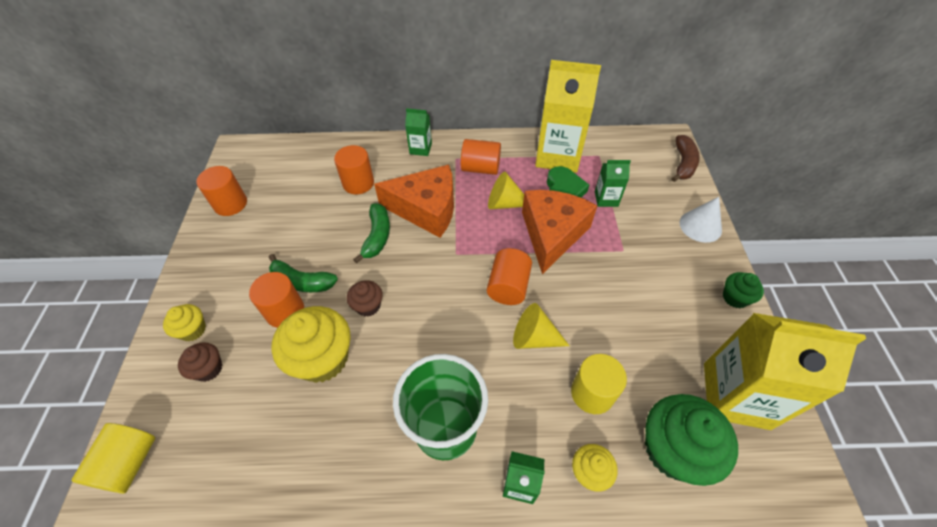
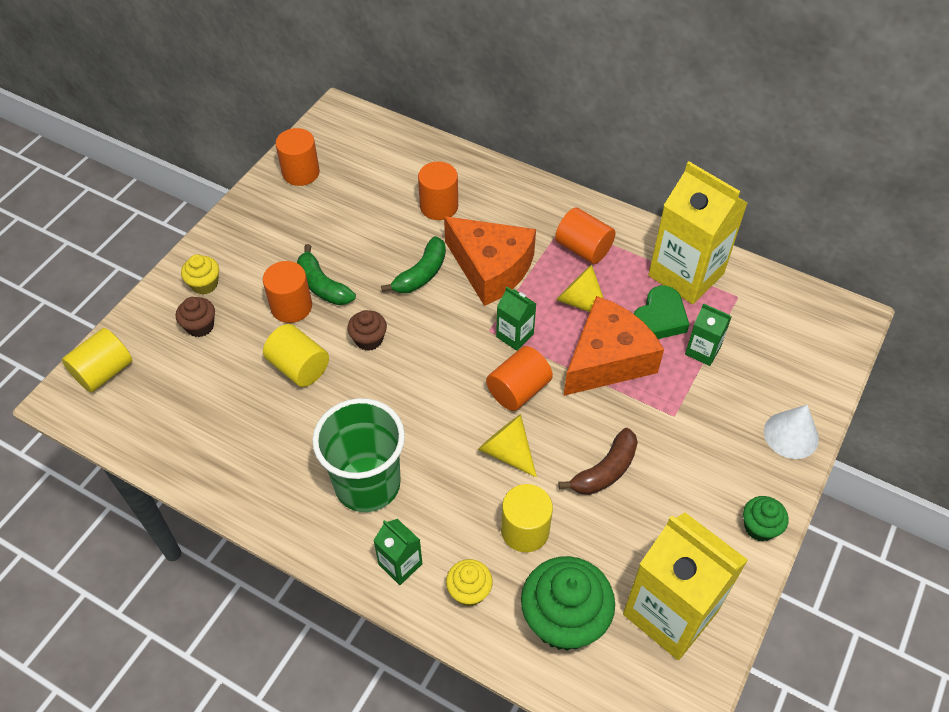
camera: 30 degrees right, 0 degrees up
yellow cupcake [272,306,351,383] -> yellow cylinder [263,324,329,387]
green carton [405,108,432,156] -> green carton moved to [496,287,536,351]
brown banana [671,135,700,182] -> brown banana moved to [559,428,638,495]

